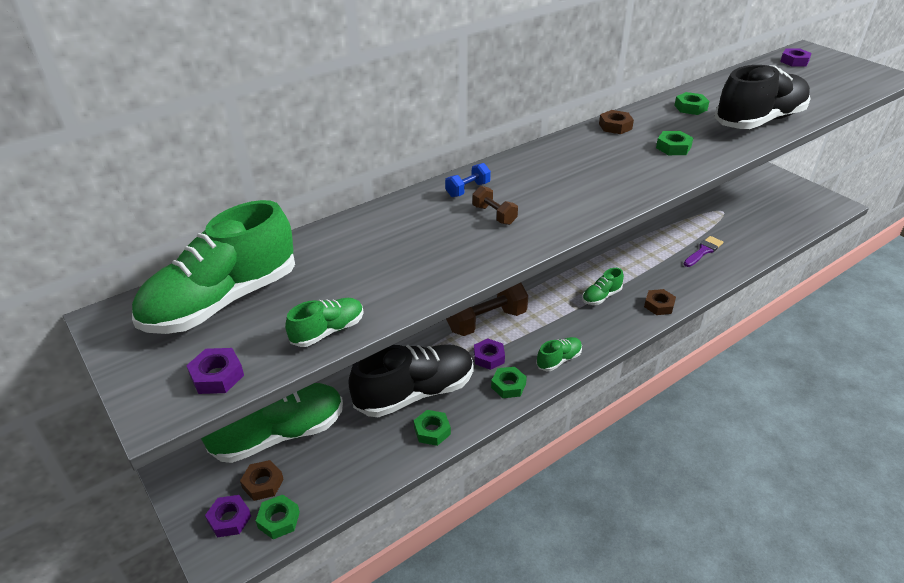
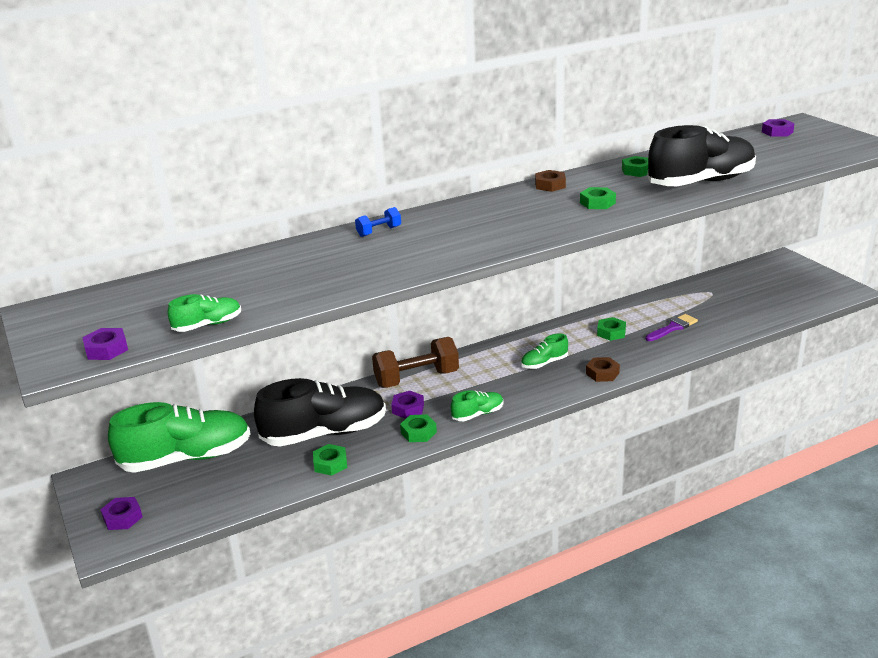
camera: 10 degrees right, 10 degrees down
green shoe [132,200,295,334] -> none
brown nut [240,460,284,501] -> none
green nut [256,495,300,539] -> green nut moved to [597,317,626,341]
brown dumbbell [472,186,518,225] -> none

